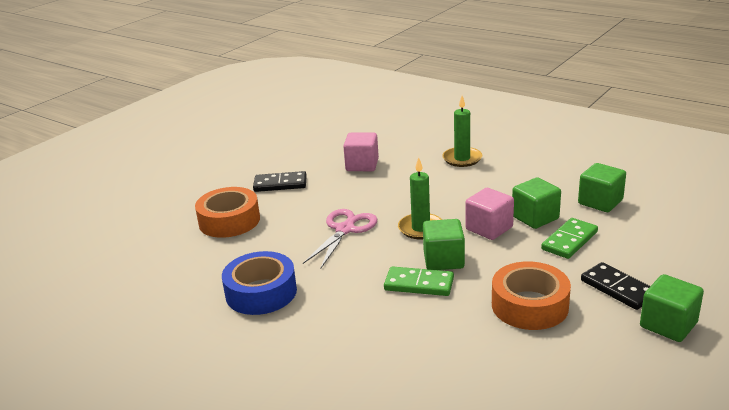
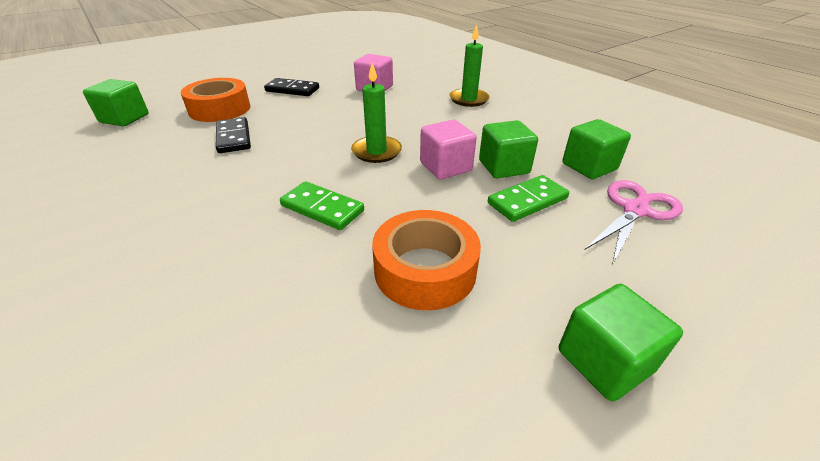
camera: 15 degrees right, 10 degrees up
blue tape [222,251,297,315] -> none
pink scissors [303,209,377,268] -> pink scissors moved to [585,180,683,265]
green cube [423,219,465,270] -> green cube moved to [83,79,149,126]
black domino [581,262,650,310] -> black domino moved to [216,117,251,153]

